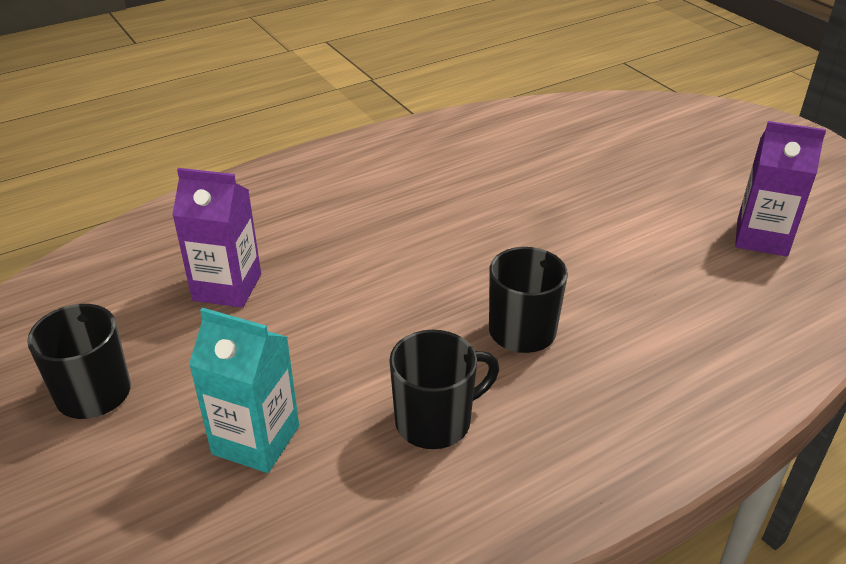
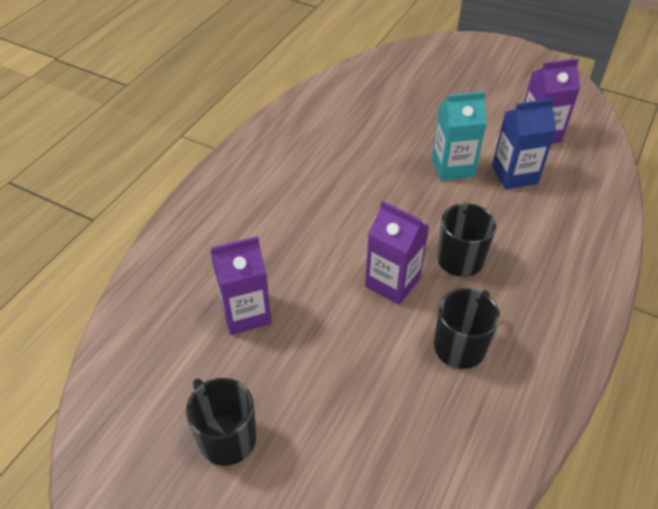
camera: 30 degrees left, 10 degrees up
turquoise carton [189,308,299,473] -> turquoise carton moved to [432,92,487,181]
none -> purple carton [365,201,429,305]
none -> blue carton [492,98,556,189]

